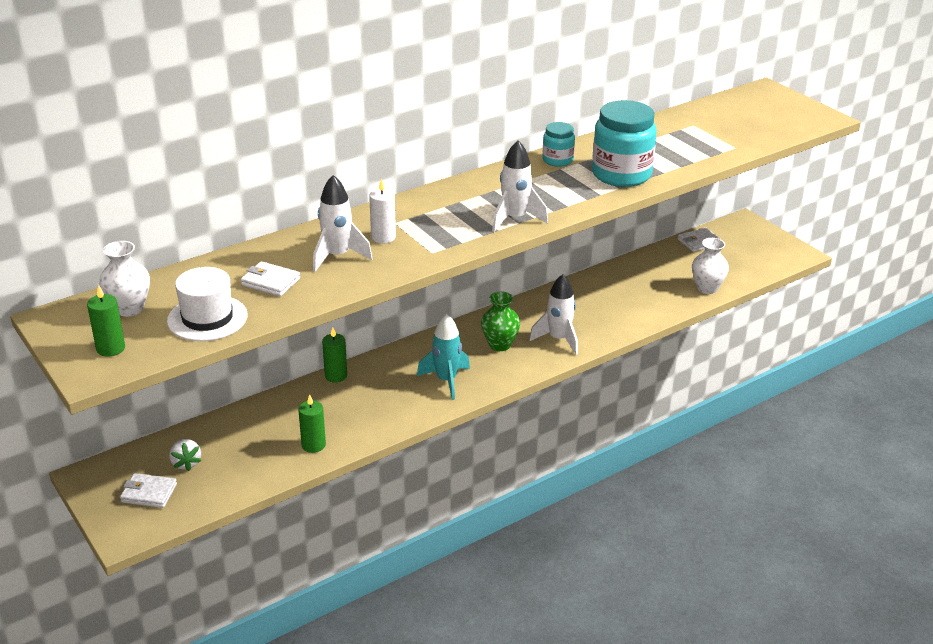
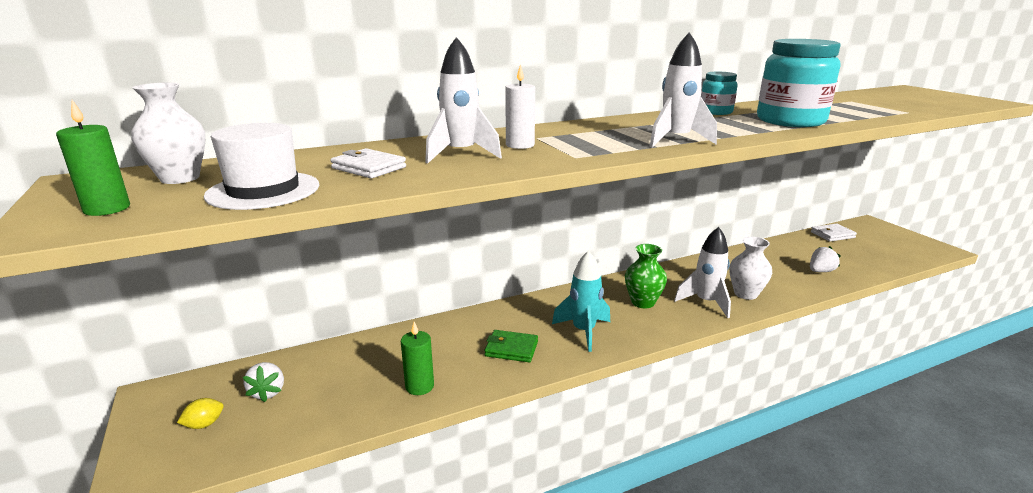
camera: 10 degrees right, 10 degrees down
white wallet [120,473,177,508] -> yellow lemon [177,398,224,429]
green candle [322,328,347,383] -> none
white vase [692,238,729,294] -> white vase moved to [729,237,772,300]
none -> green wallet [484,330,538,362]
none -> white strawberry [810,246,841,272]

